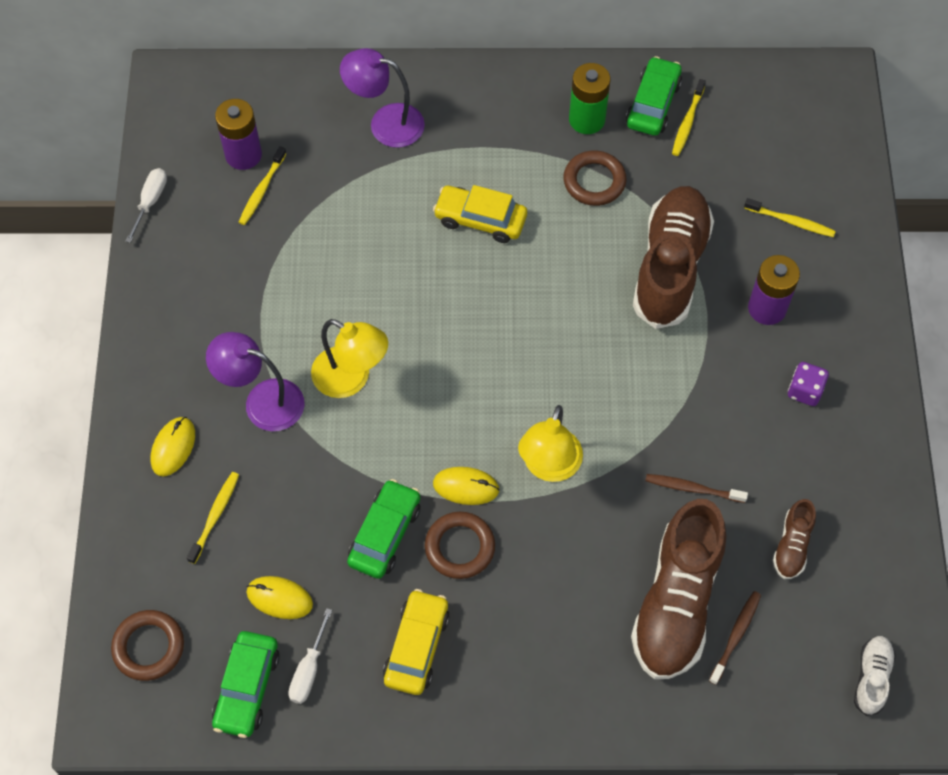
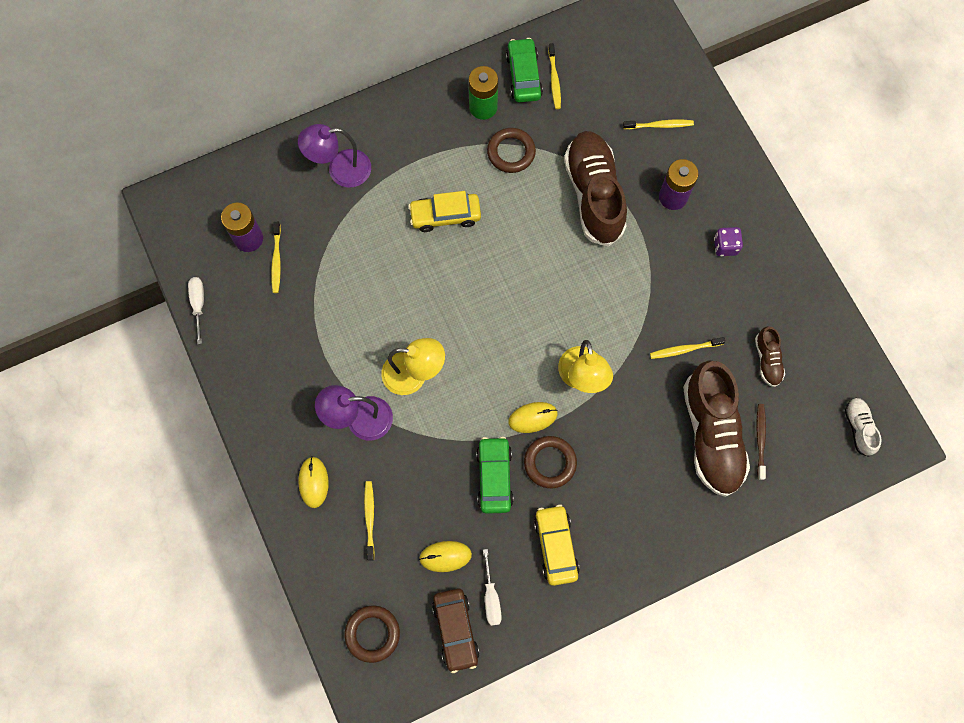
camera: 25 degrees left, 10 degrees up
green car [212,631,280,738] -> brown car [432,588,479,673]
brown toothbrush [645,474,748,503] -> yellow toothbrush [650,337,725,359]

